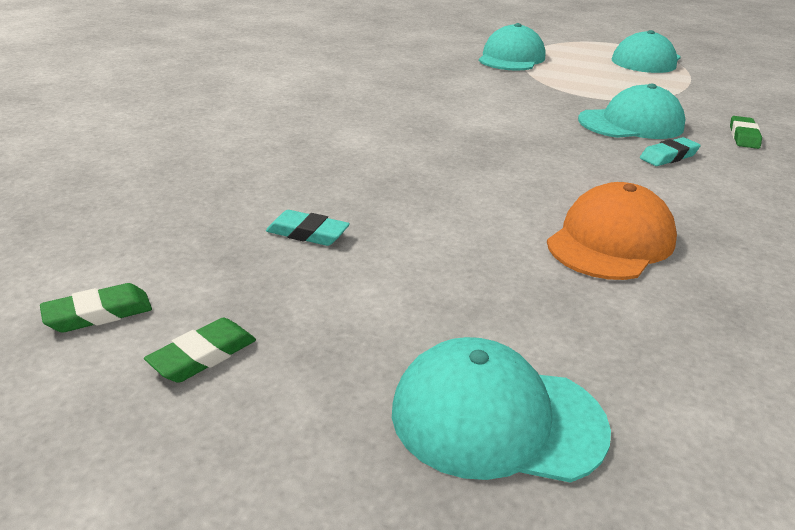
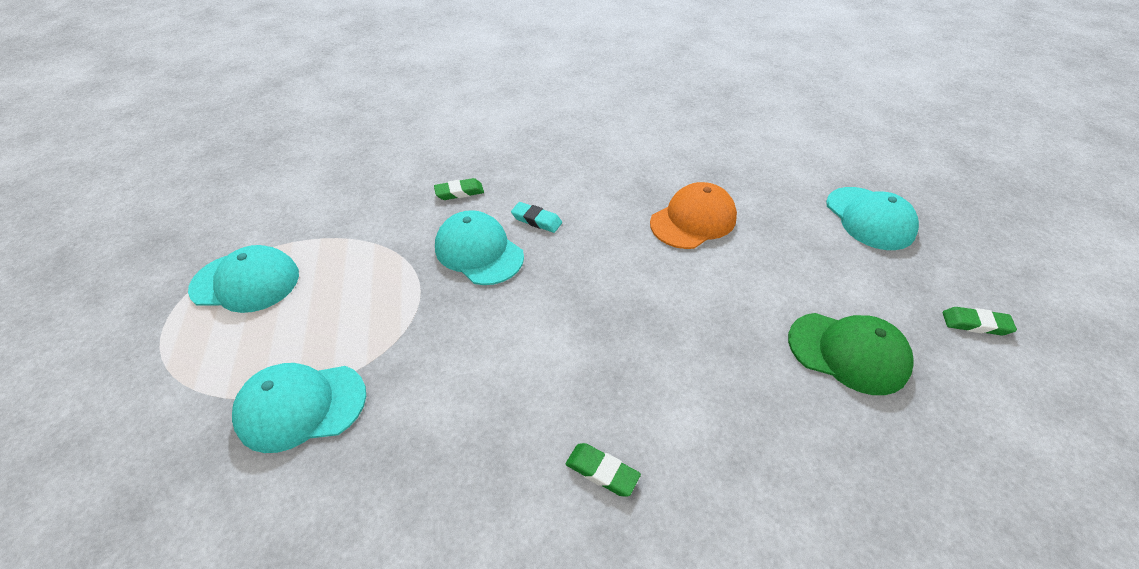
camera: 120 degrees left, 15 degrees up
green eraser [40,283,152,332] -> green eraser moved to [566,443,641,497]
turquoise eraser [266,210,350,246] -> green cap [788,313,913,395]
orange cap [547,182,677,280] -> orange cap turned 135 degrees clockwise [650,182,737,249]

